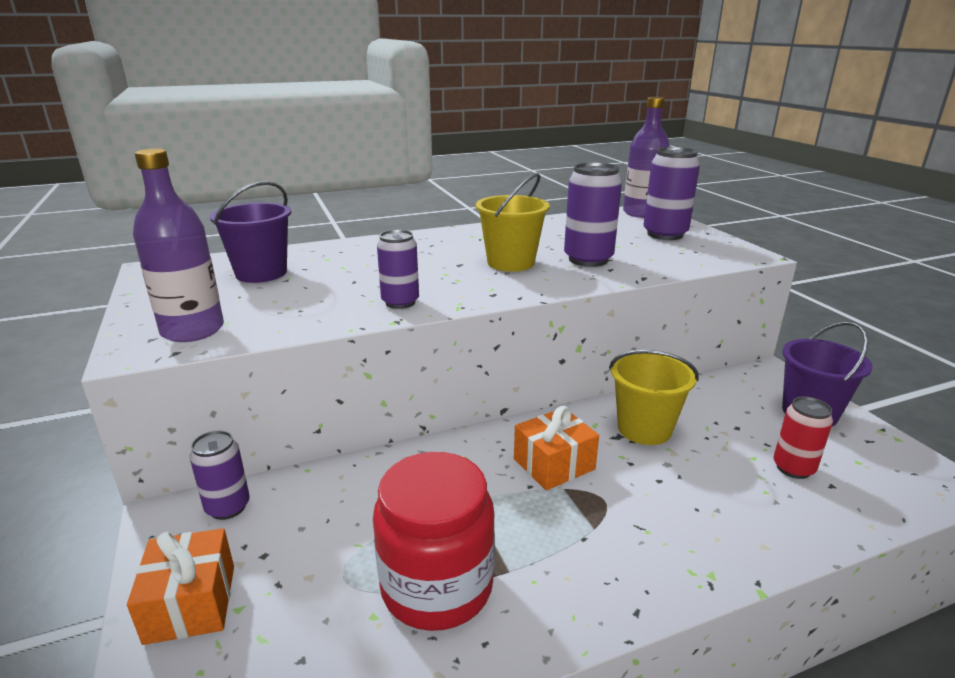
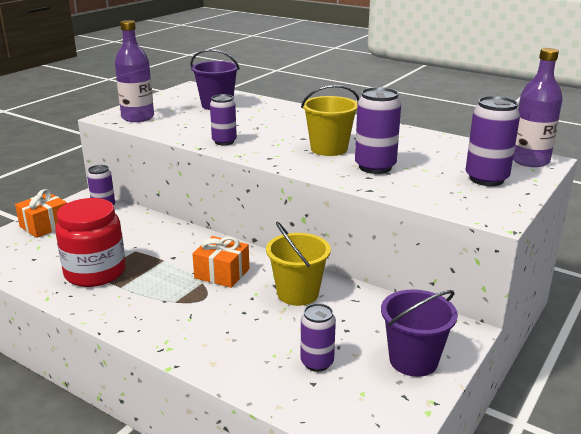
camera: 55 degrees right, 0 degrees up
red can [773,396,833,479] -> purple can [301,303,336,372]

